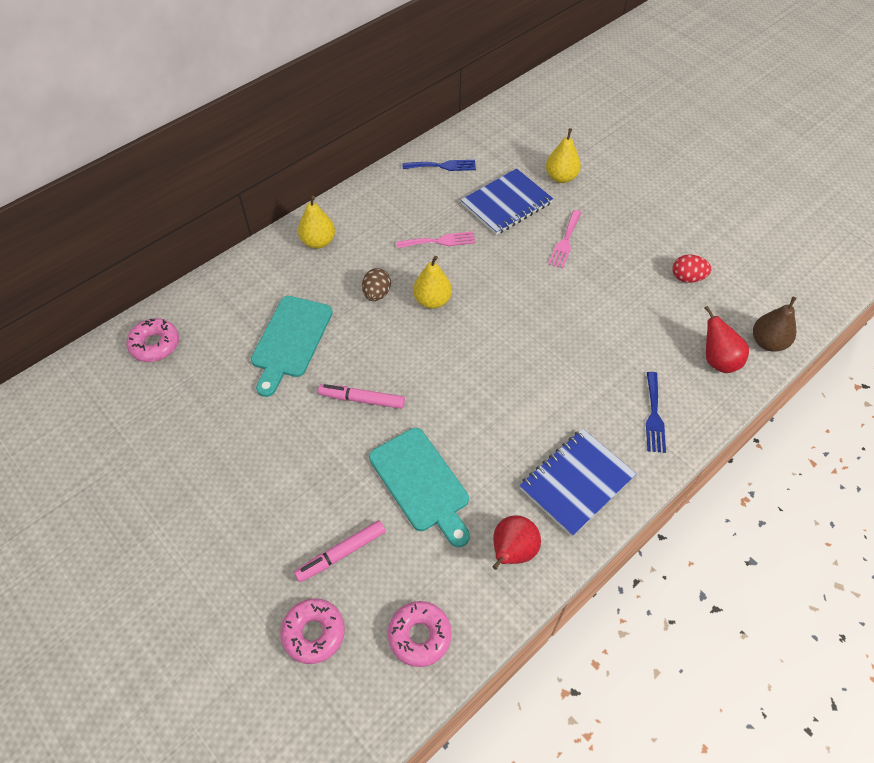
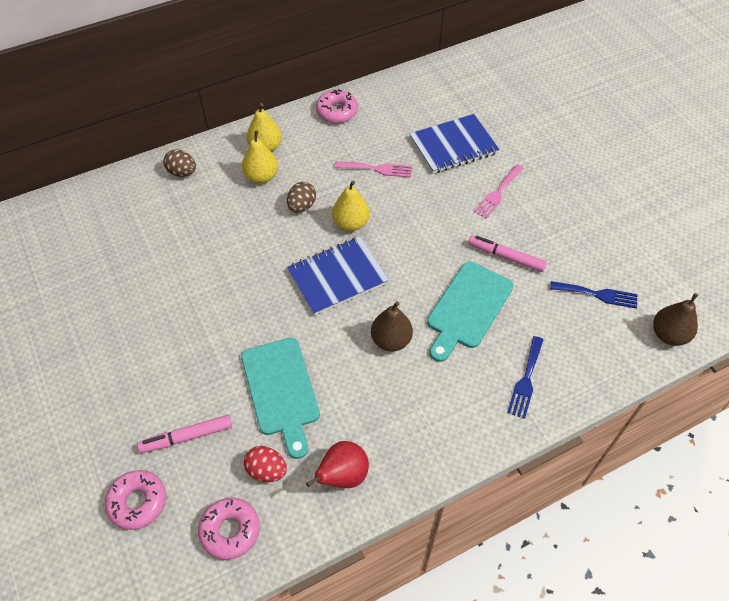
camera: 15 degrees right, 0 degrees up
pink donut [126,318,179,362] -> pink donut moved to [316,89,358,123]
turquoise cutting board [251,296,333,397] -> turquoise cutting board moved to [427,262,514,362]
pink marker [318,384,405,409] -> pink marker moved to [468,235,547,272]
blue fork [402,160,476,171] -> blue fork moved to [550,281,637,309]
blue notebook [519,429,636,537] -> blue notebook moved to [287,237,389,316]
yellow pear [546,128,581,183] -> yellow pear moved to [242,131,278,184]
red egg [672,254,711,283] -> red egg moved to [244,446,287,482]
red pear [705,306,749,373] -> none
none -> brown egg [163,150,196,177]
none -> brown pear [371,301,413,351]

